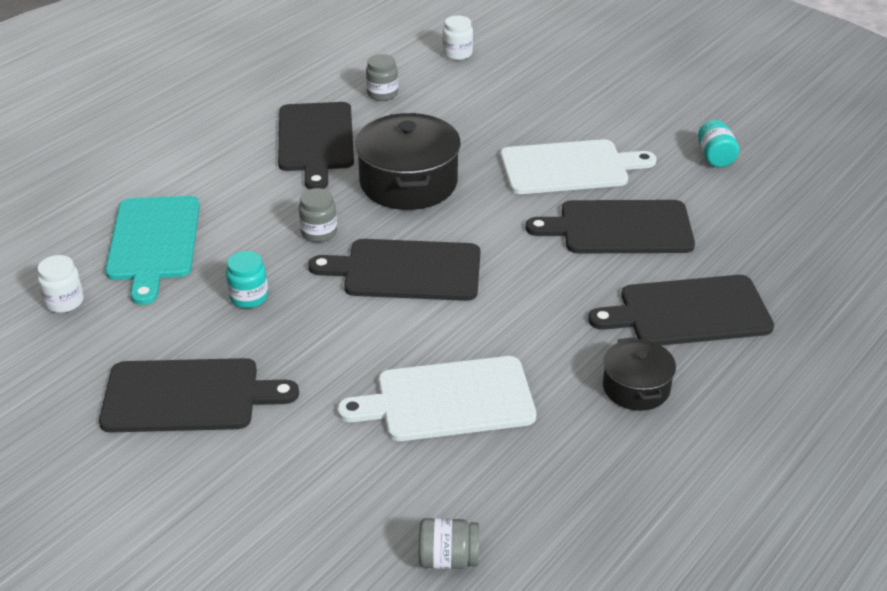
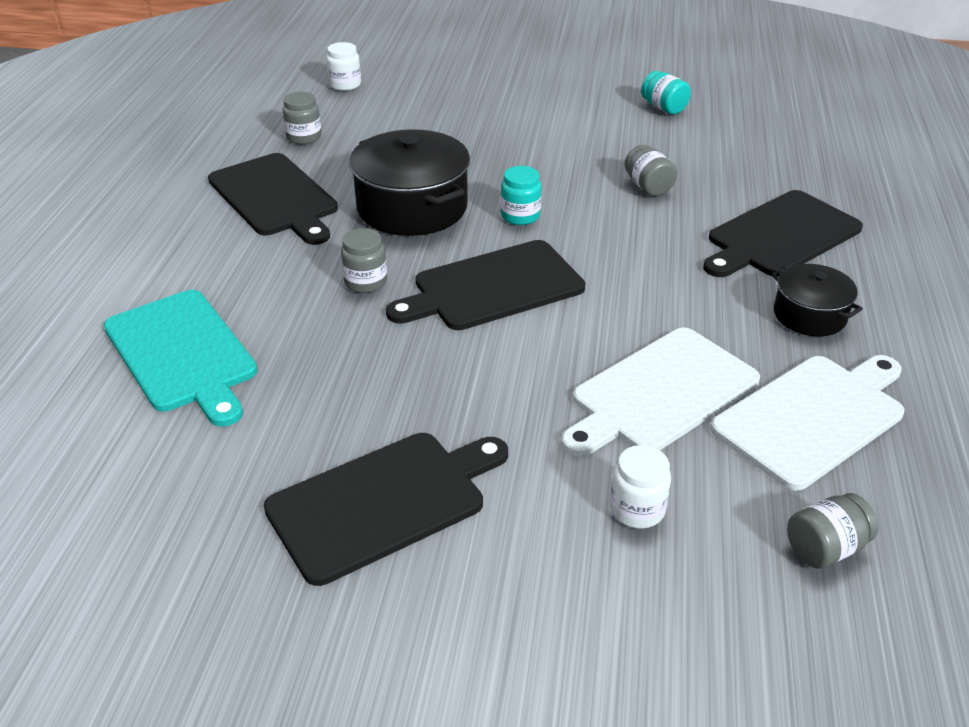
camera: 30 degrees left, 0 degrees up
white jar [37,255,84,313] -> white jar moved to [610,445,671,528]
turquoise jar [226,251,268,308] -> turquoise jar moved to [501,166,541,225]
white cutting board [500,139,656,194] -> white cutting board moved to [710,355,904,490]
black cutting board [526,200,695,253] -> grey jar [625,145,677,196]

